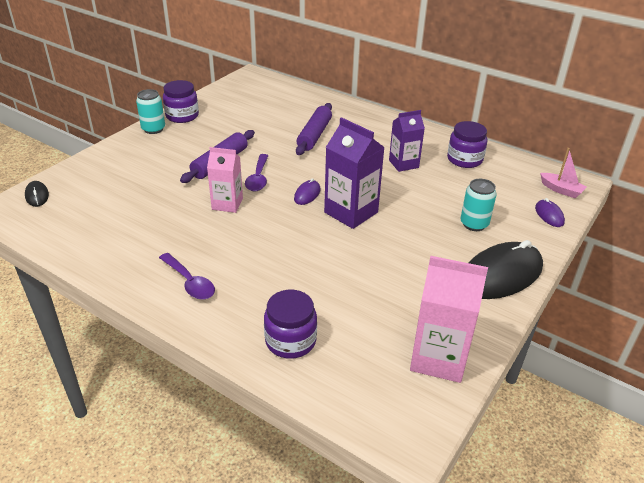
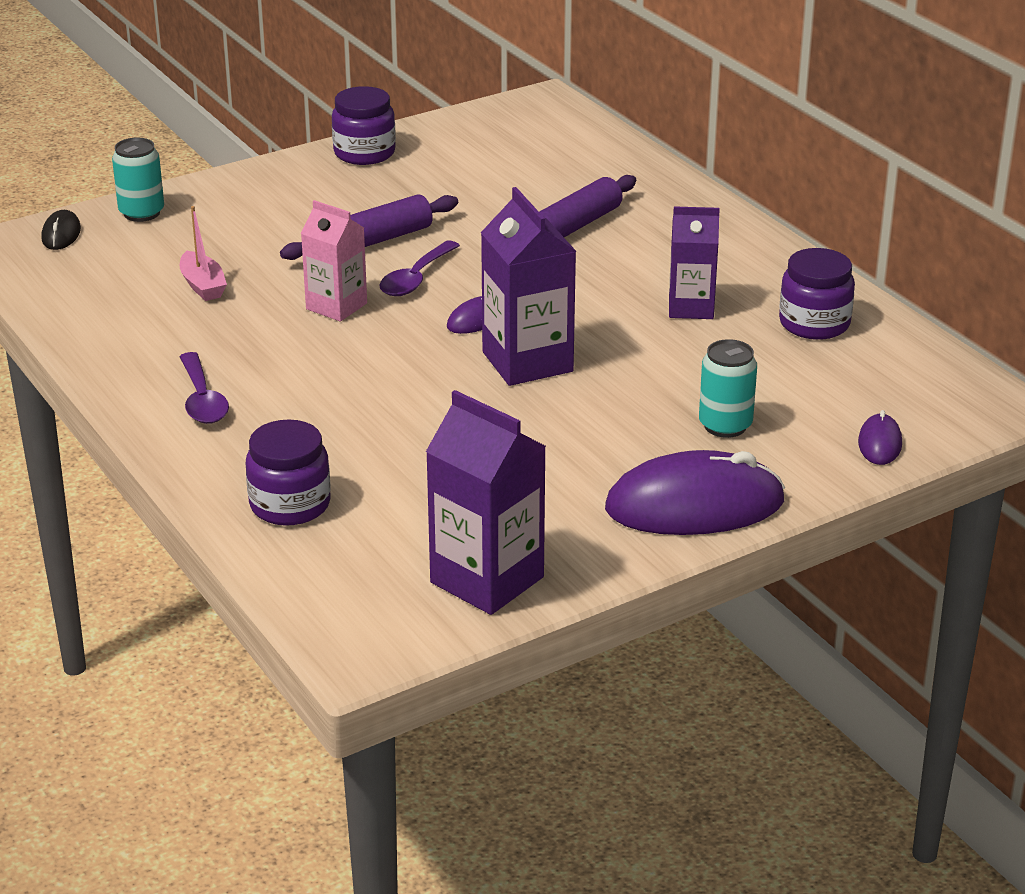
camera: 25 degrees right, 5 degrees down
turquoise can [136,89,165,134] -> turquoise can moved to [112,138,164,222]
pink carton [410,256,488,383] -> purple carton [426,390,546,615]
black mouse [468,240,543,299] -> purple mouse [605,450,785,535]
pink boat [540,148,587,198] -> pink boat moved to [180,206,227,301]

